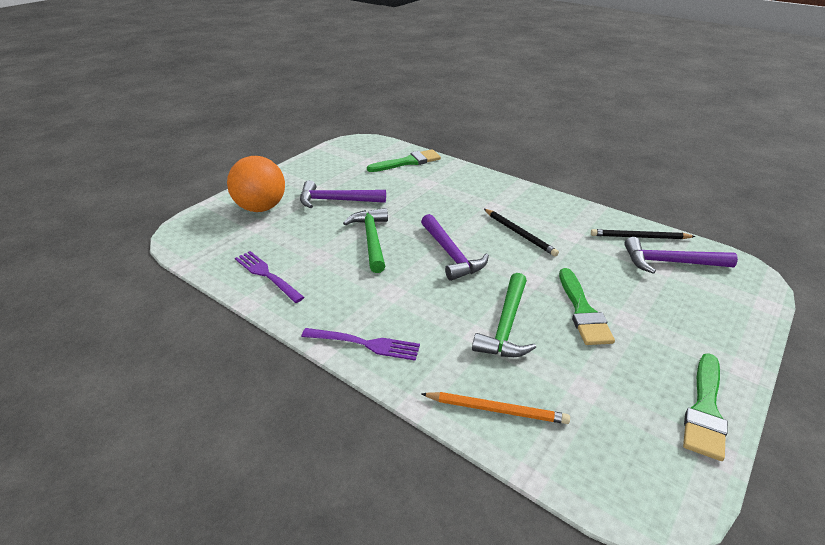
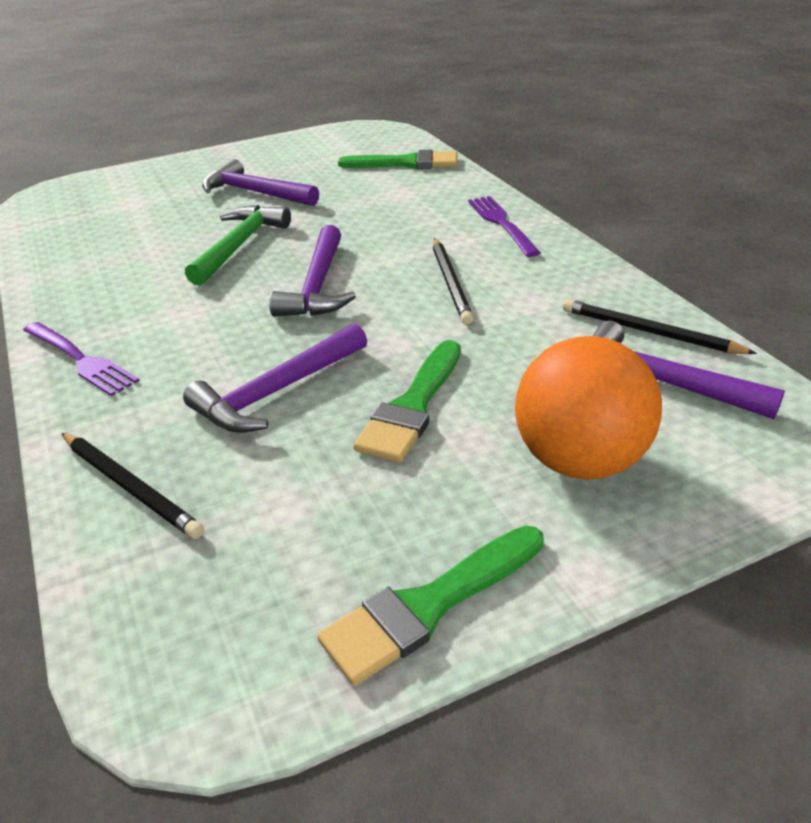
camera: 30 degrees right, 0 degrees up
orange ball [227,156,285,212] -> orange ball moved to [515,336,662,480]
purple fork [235,251,304,303] -> purple fork moved to [468,196,541,257]
orange pencil [421,392,570,424] -> black pencil [62,433,204,539]
green hammer [472,273,536,357] -> purple hammer [183,323,367,433]

